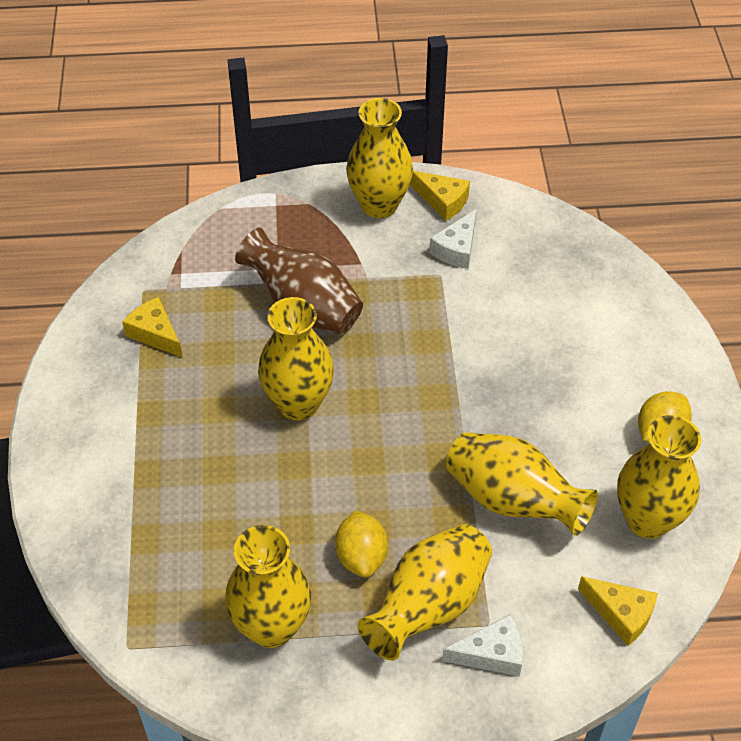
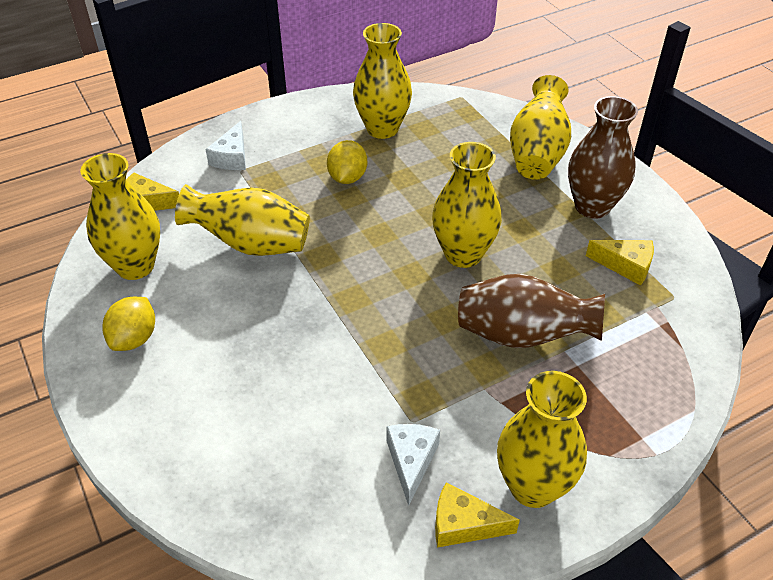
camera: 155 degrees right, 5 degrees down
yellow lemon [335,510,388,578] -> yellow lemon turned 45 degrees clockwise [327,140,367,184]
yellow vase [358,524,492,661] -> yellow vase moved to [510,75,571,180]
white cheese [442,615,523,677] -> white cheese turned 45 degrees counterclockwise [205,121,246,170]
none -> brown vase [568,96,638,219]

